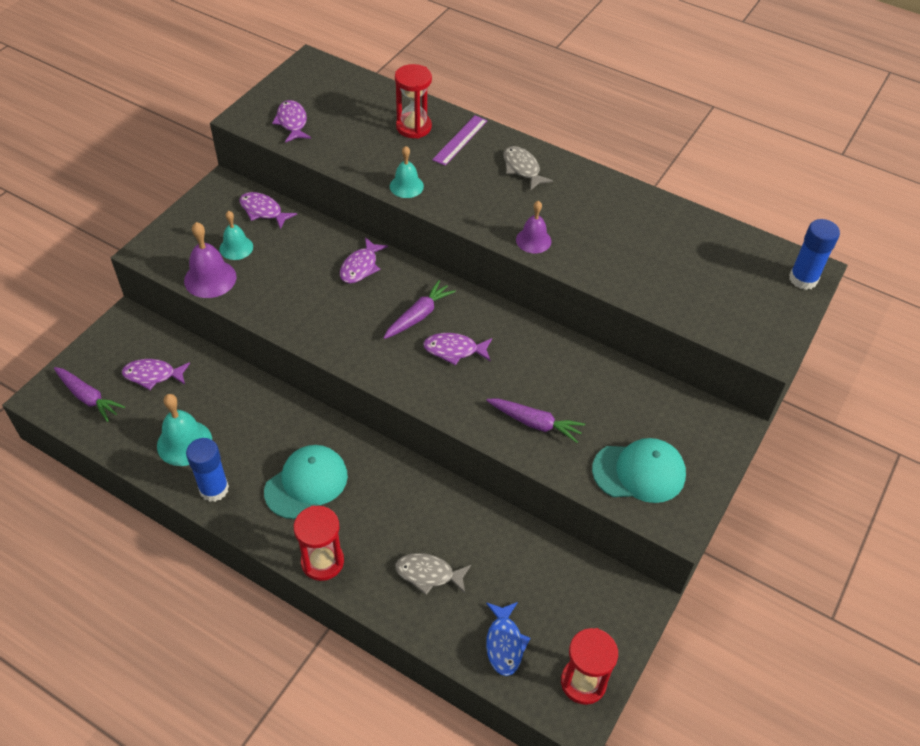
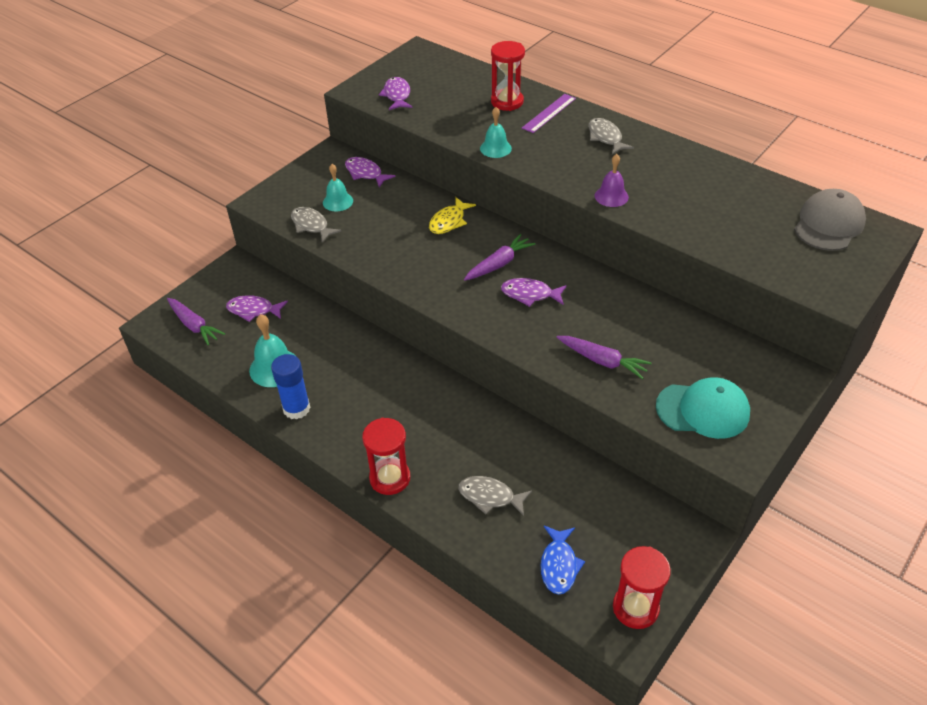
camera: 10 degrees right, 5 degrees down
purple bell [184,222,237,298] -> grey fish [291,207,341,243]
turquoise cap [264,445,348,519] -> none
purple fish [340,237,388,284] -> yellow fish [429,197,476,234]
blue glue stick [789,219,840,290] -> none
none -> grey cap [794,189,866,251]

